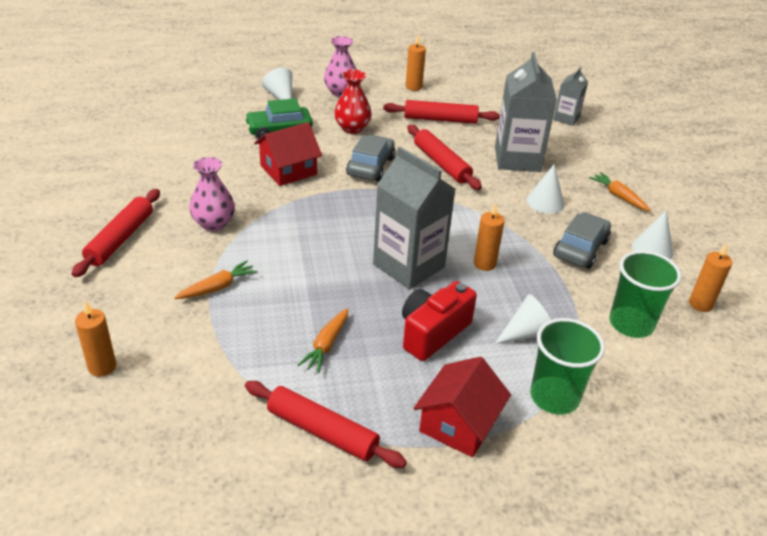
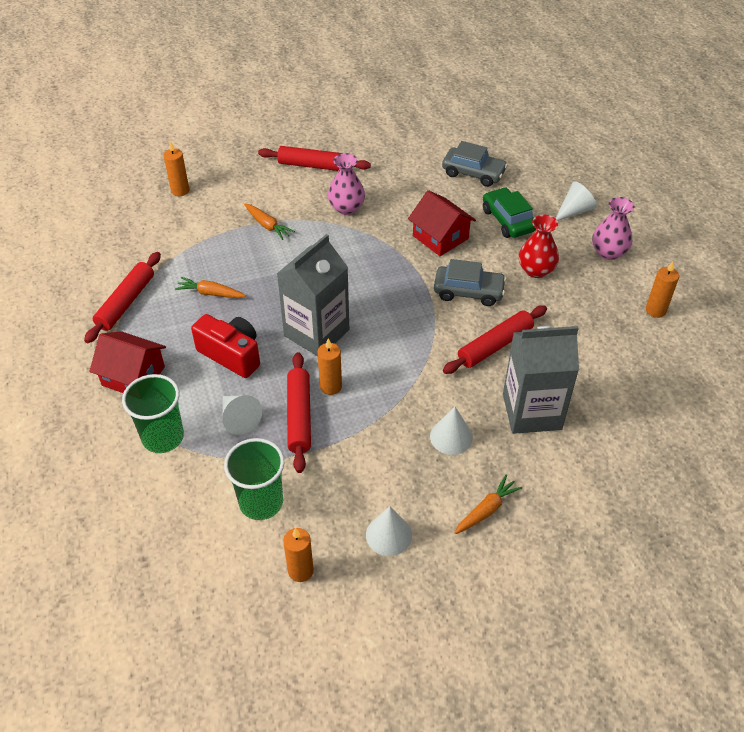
camera: 85 degrees right, 10 degrees up
red rolling pin [383,100,500,124] -> red rolling pin moved to [287,352,311,473]
grey carton [553,67,588,126] -> none
grey car [553,212,611,269] -> grey car moved to [442,141,508,187]

